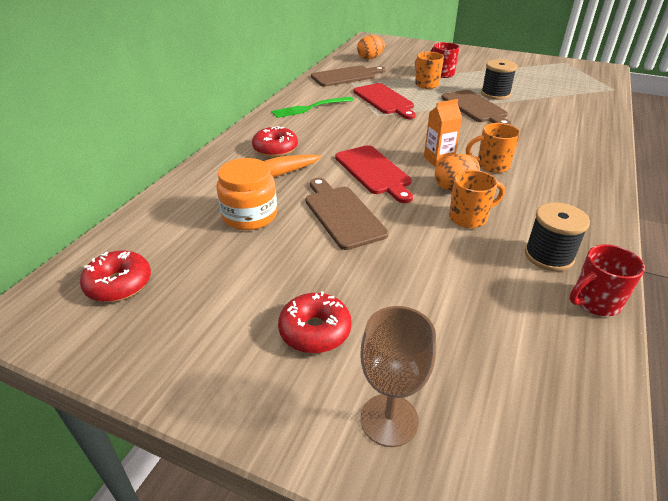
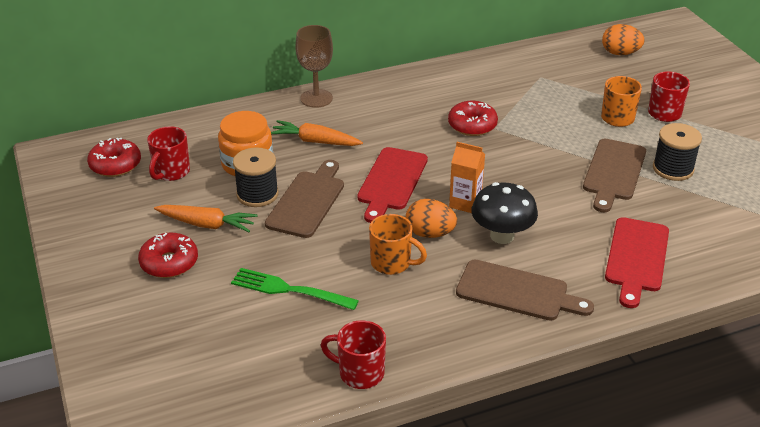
camera: 45 degrees right, 0 degrees up
red donut [252,126,298,157] -> red donut moved to [448,101,498,136]
green fork [271,97,354,118] -> green fork moved to [231,268,359,310]
brown cutting board [311,66,385,87] -> brown cutting board moved to [456,260,594,321]
red cutting board [354,83,416,119] -> red cutting board moved to [605,217,669,308]
brown goblet [360,306,436,447] -> brown goblet moved to [295,25,333,108]
orange mug [466,123,520,173] -> black mushroom [471,182,538,244]
black spool [524,202,590,271] -> black spool moved to [233,147,279,207]
none -> red mug [147,126,190,181]
none -> orange carrot [154,205,258,232]

